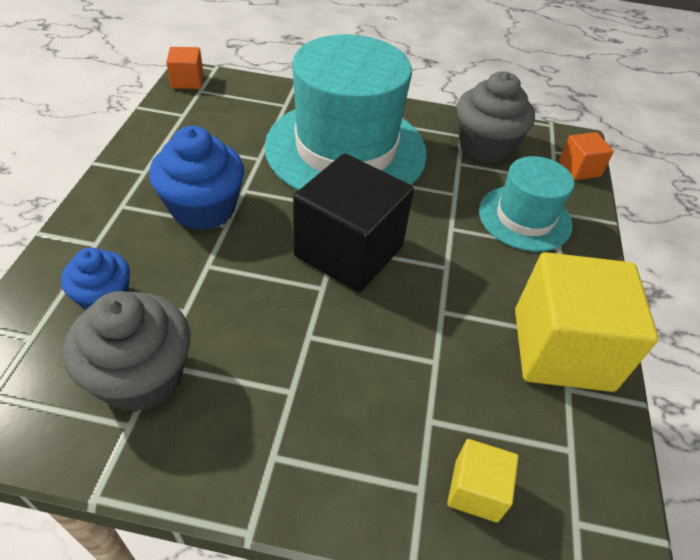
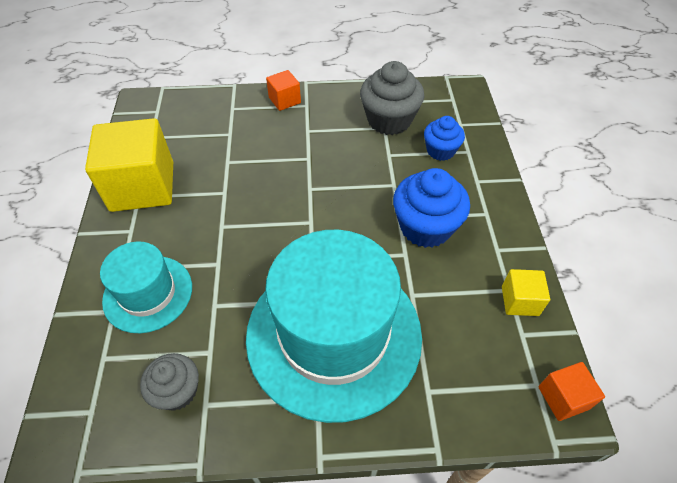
camera: 170 degrees right, 5 degrees up
black cube [293,153,414,292] -> none
yellow cube [447,439,519,522] -> yellow cube moved to [502,269,550,316]
grey cupcake [457,71,535,163] -> grey cupcake [140,353,199,411], size x0.61
orange cube [559,132,614,180] -> orange cube moved to [266,70,301,111]

